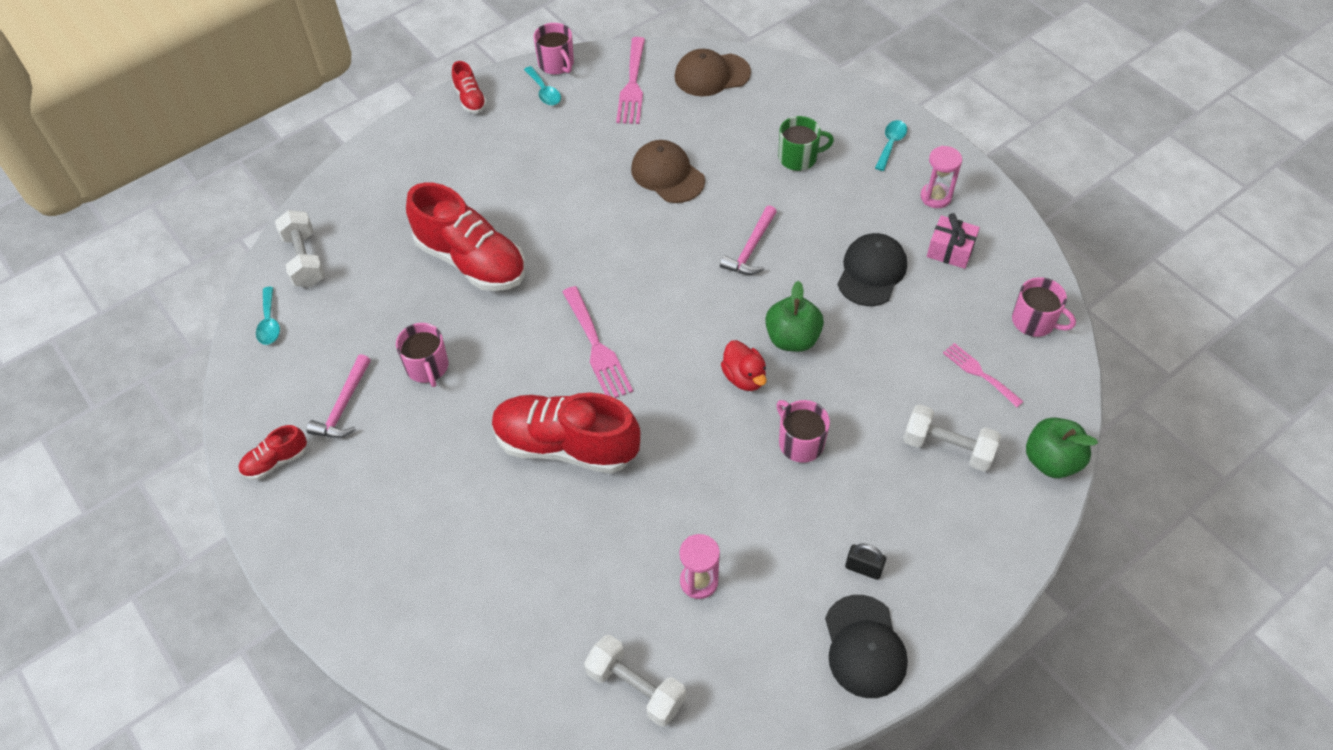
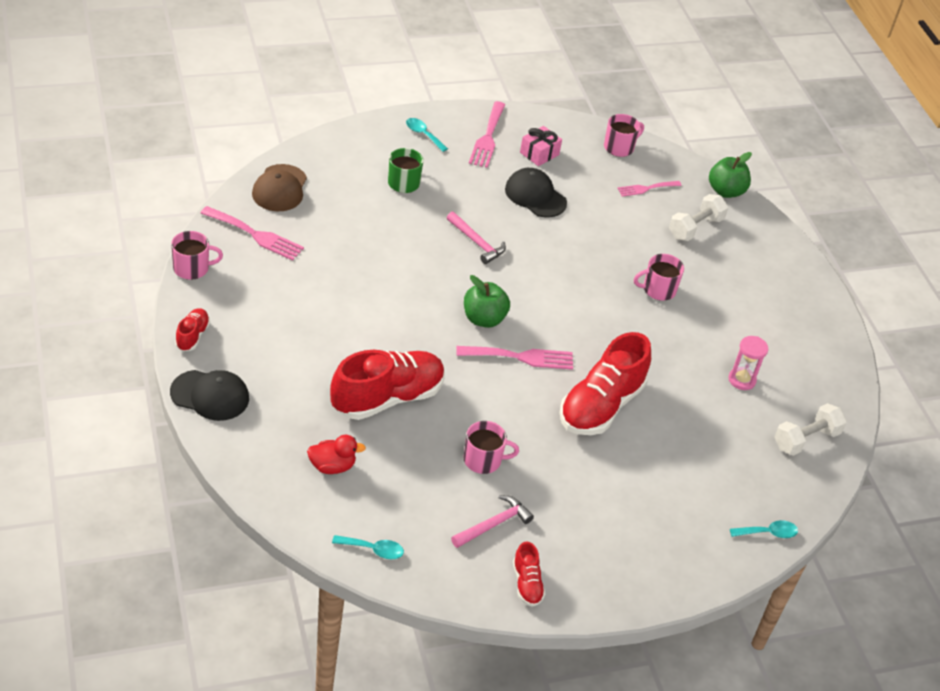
camera: 75 degrees left, 10 degrees down
white dumbbell [275,210,325,287] -> none
pink hammer [306,354,371,438] -> pink hammer turned 75 degrees counterclockwise [451,495,534,548]
red shoe [452,61,487,113] -> red shoe turned 75 degrees counterclockwise [175,308,210,351]
turquoise spoon [524,66,561,105] -> turquoise spoon moved to [730,520,798,538]
brown cap [631,140,705,203] -> none
red duck [721,340,767,391] -> red duck moved to [307,435,366,474]
green apple [765,281,824,352] -> green apple moved to [464,275,510,328]
black cap [825,595,908,698] -> black cap moved to [170,370,249,421]
black padlock [845,543,886,580] -> none
pink hourglass [920,146,962,208] -> pink fork [469,101,505,168]

